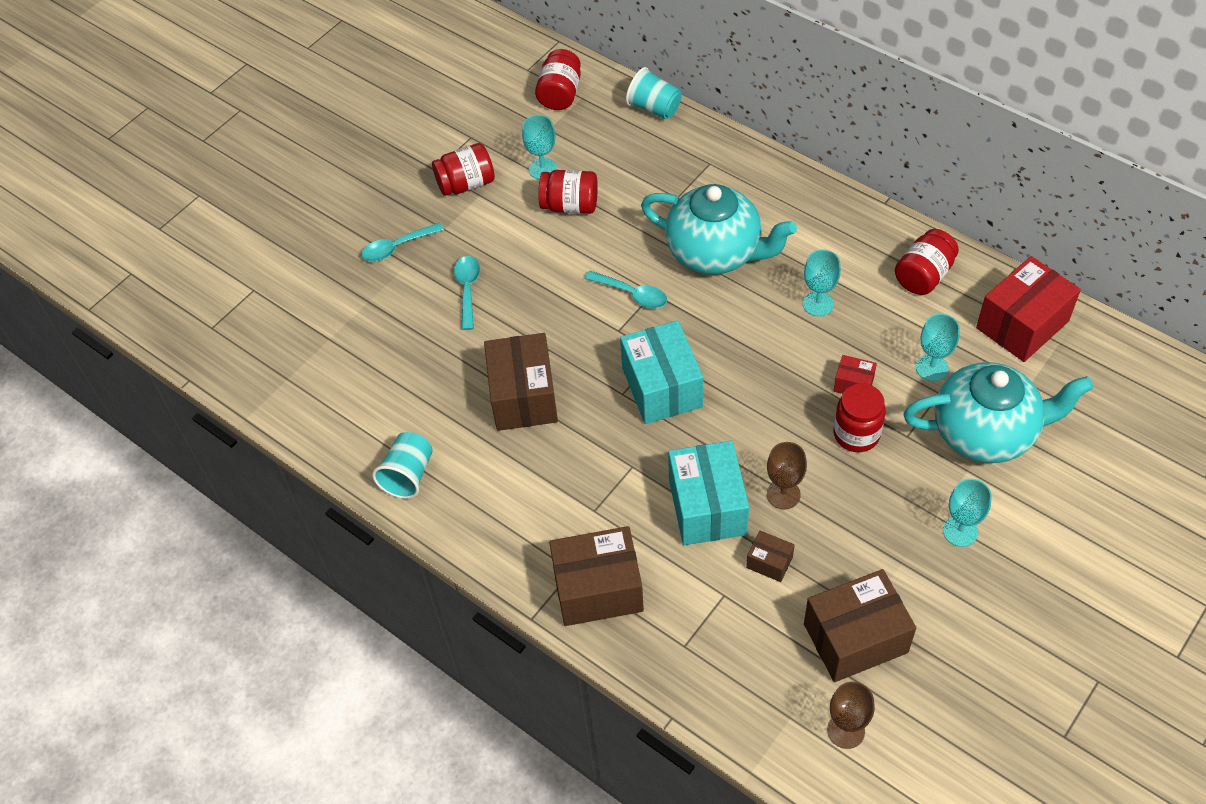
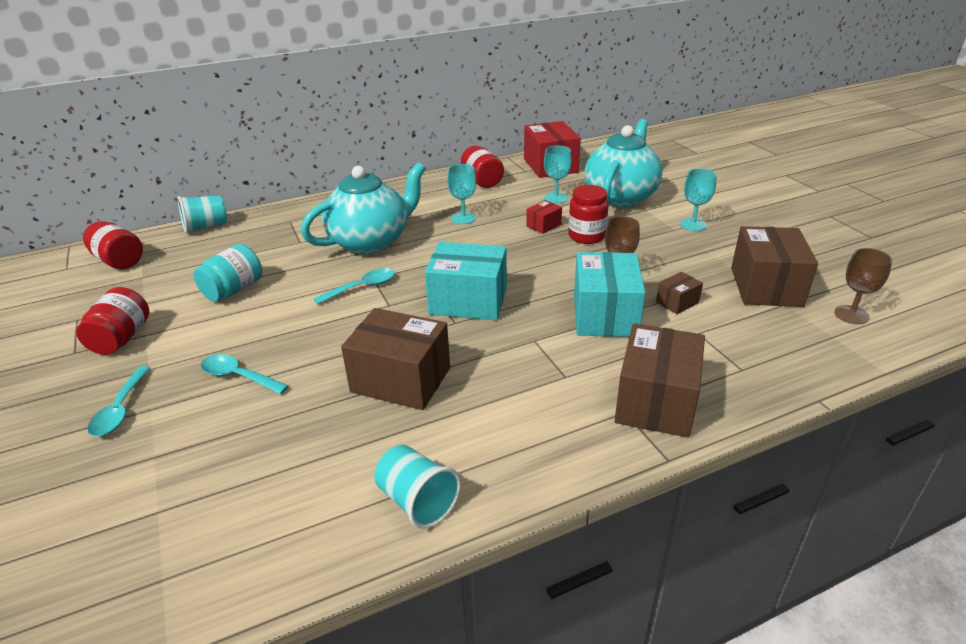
camera: 65 degrees left, 20 degrees down
turquoise goblet [522,115,557,180] -> none
red jar [538,170,598,214] -> turquoise jar [193,244,262,302]
turquoise box [668,441,749,545] -> turquoise box turned 75 degrees clockwise [574,252,646,337]

